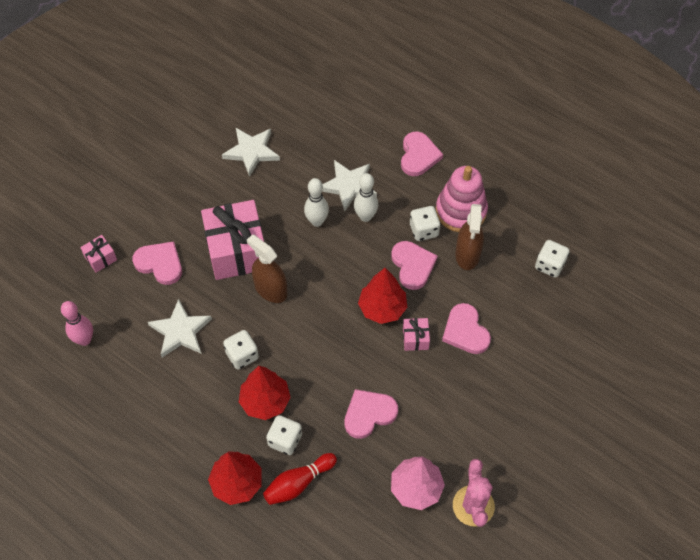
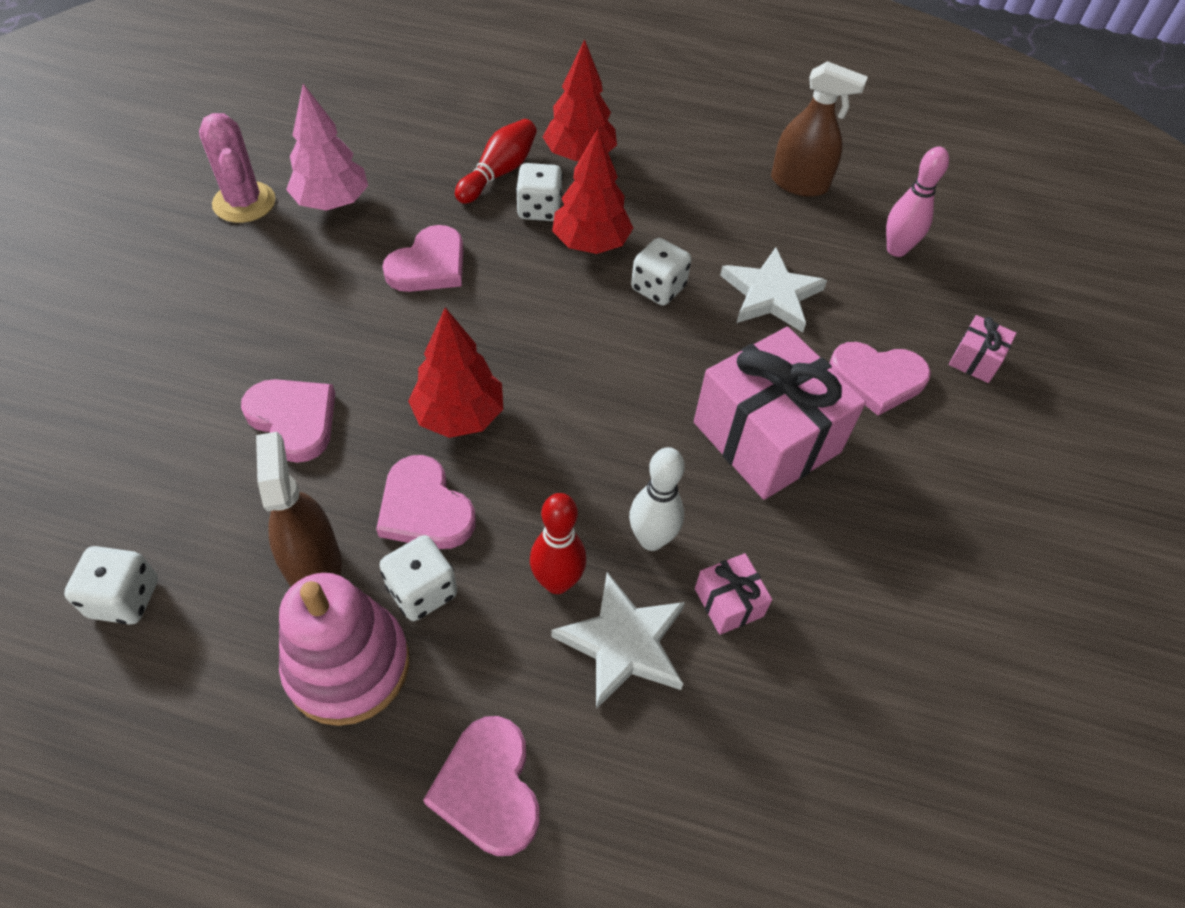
camera: 155 degrees right, 5 degrees down
white star [222,128,280,177] -> none
brown spray bottle [247,234,287,303] -> brown spray bottle moved to [771,61,868,197]
white bowling pin [354,173,378,222] -> red bowling pin [530,493,586,594]
pink gift [403,318,430,351] -> pink gift moved to [695,553,772,635]

